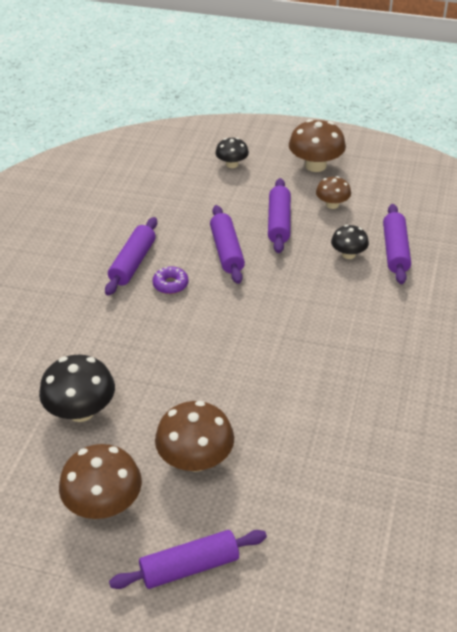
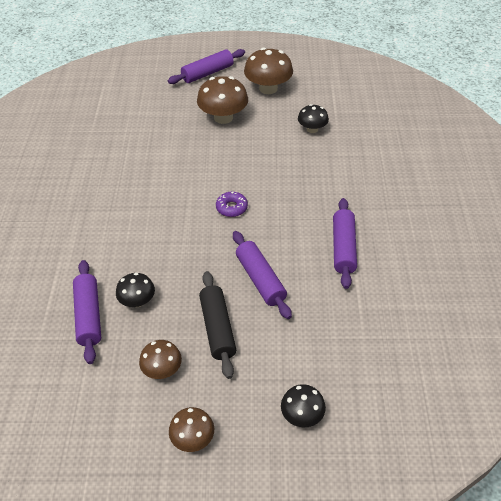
camera: 165 degrees right, 5 degrees up
black mushroom [39,355,115,422] -> black mushroom [298,104,329,133], size x0.59
purple donut [152,266,189,294] -> purple donut moved to [216,192,248,217]
purple rolling pin [268,178,291,253] -> black rolling pin [199,271,236,379]
brown mushroom [289,119,346,172] -> brown mushroom [169,407,214,452], size x0.59

